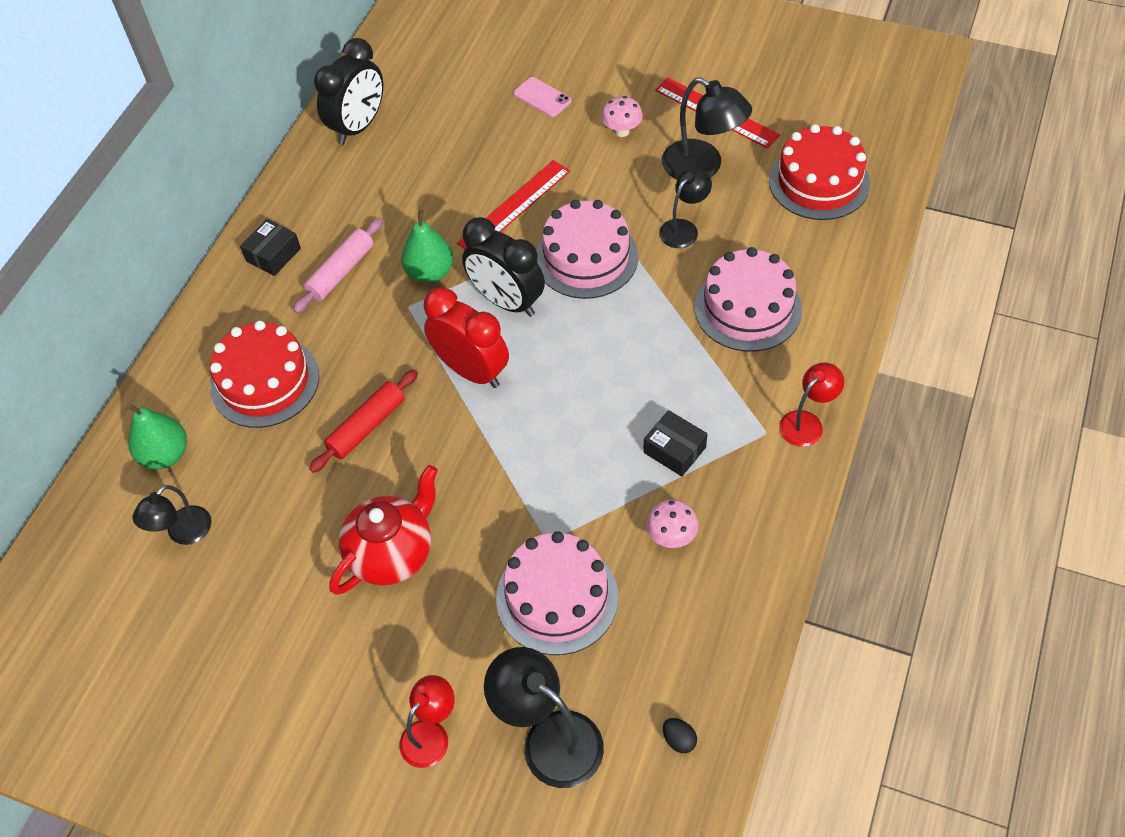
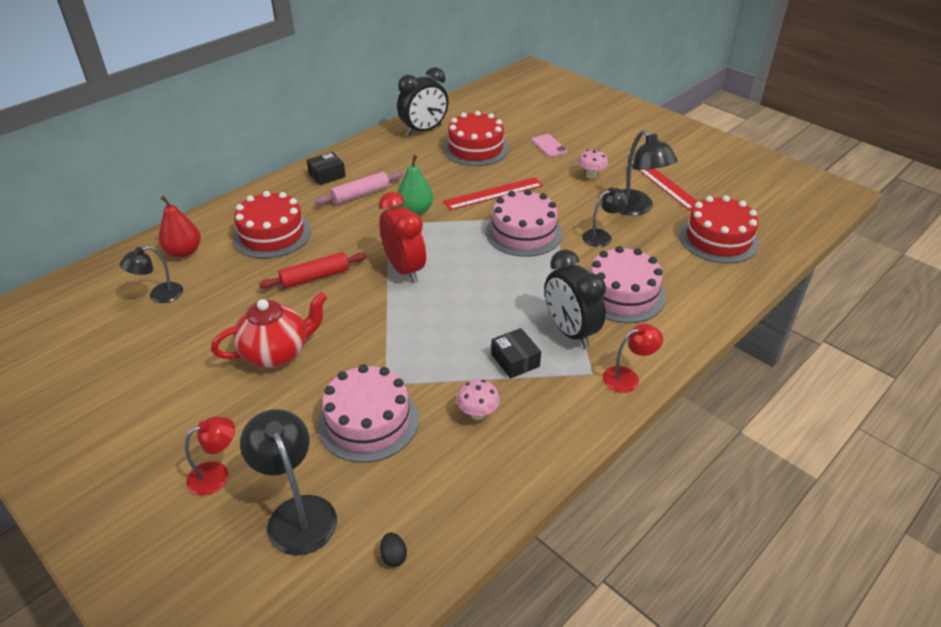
camera: 20 degrees right, 15 degrees down
green pear [127,404,187,469] -> red pear [158,196,201,258]
black clock [462,217,545,317] -> black clock moved to [545,249,606,348]
none -> red cake [443,111,509,166]

